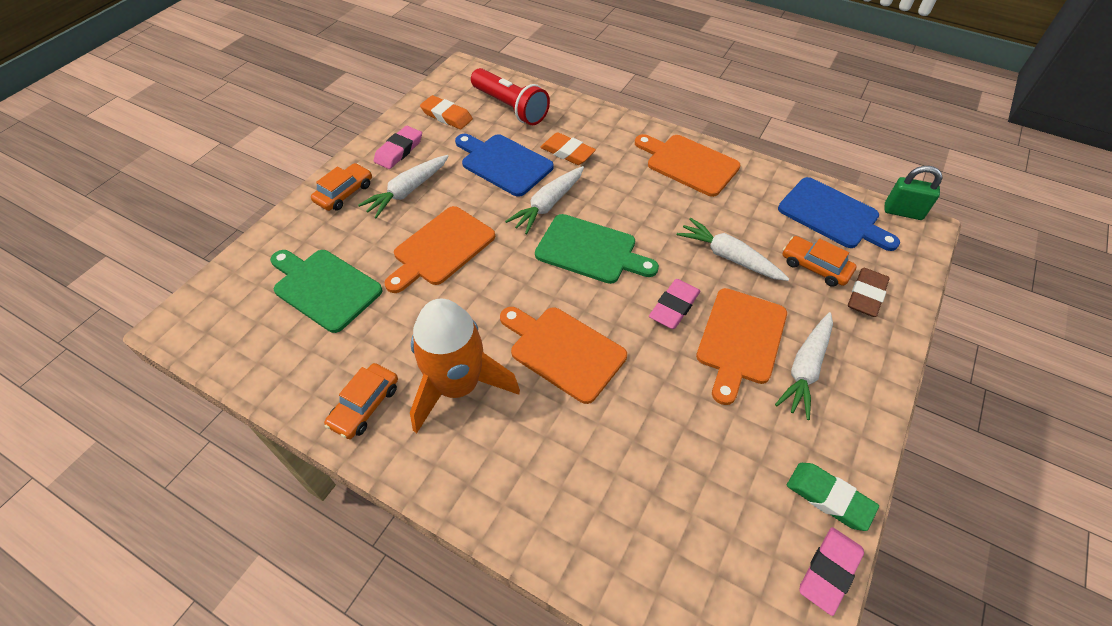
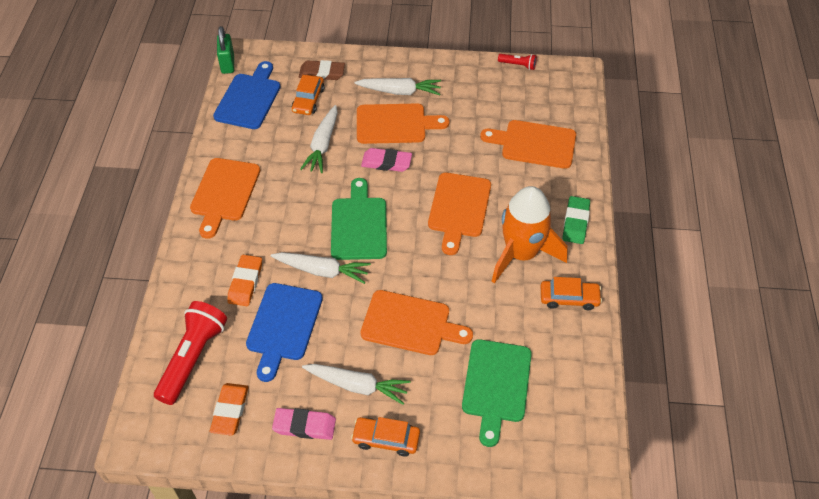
camera: 115 degrees left, 0 degrees up
green eraser [787,463,879,531] -> green eraser moved to [562,196,590,244]
pink eraser [799,527,864,616] -> red flashlight [498,54,537,70]
none -> orange cutting board [480,120,576,169]

